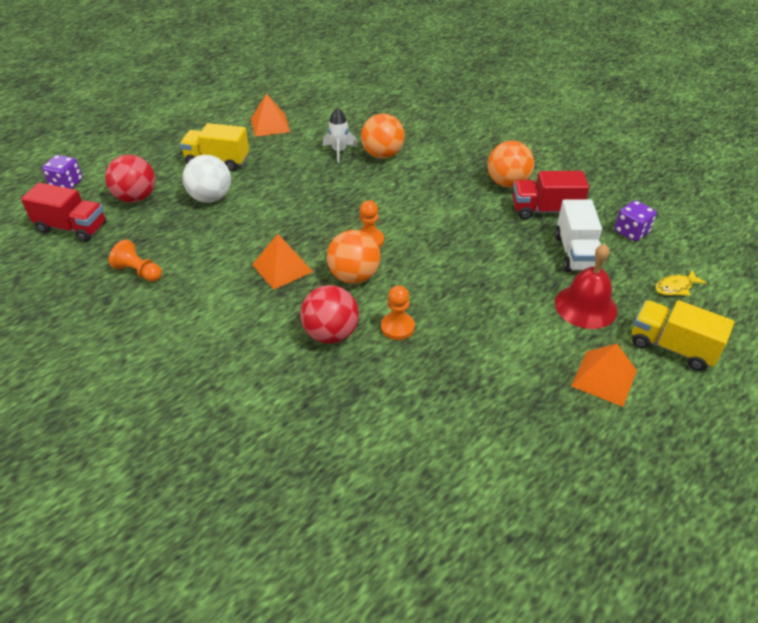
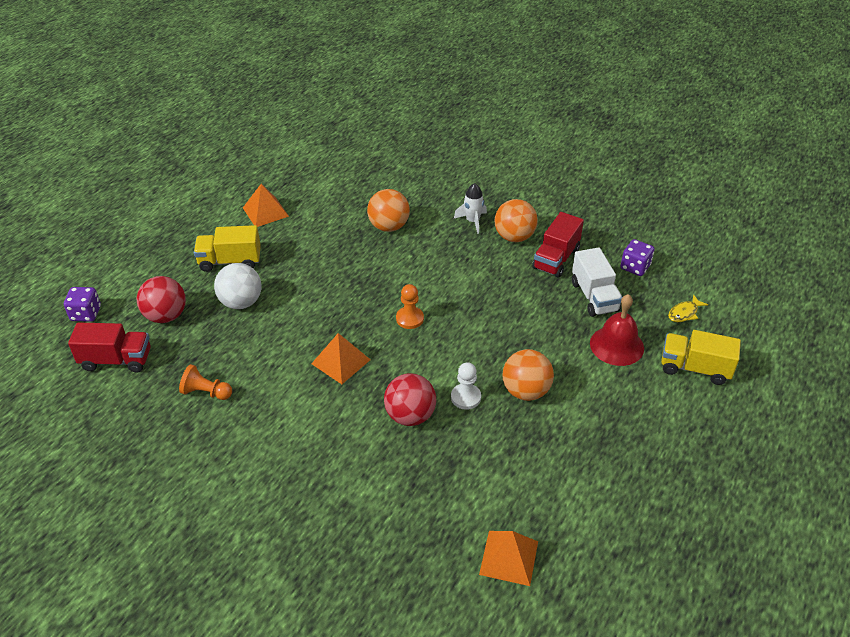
camera: 15 degrees left, 0 degrees up
white rocket [323,107,358,163] -> white rocket moved to [454,183,487,234]
orange ball [327,230,380,284] -> orange ball moved to [502,349,554,401]
orange pawn [381,285,415,340] -> white pawn [451,362,481,410]
red truck [513,171,589,220] -> red truck turned 45 degrees counterclockwise [532,212,584,278]
orange pyramid [571,344,637,407] -> orange pyramid moved to [479,531,538,586]

